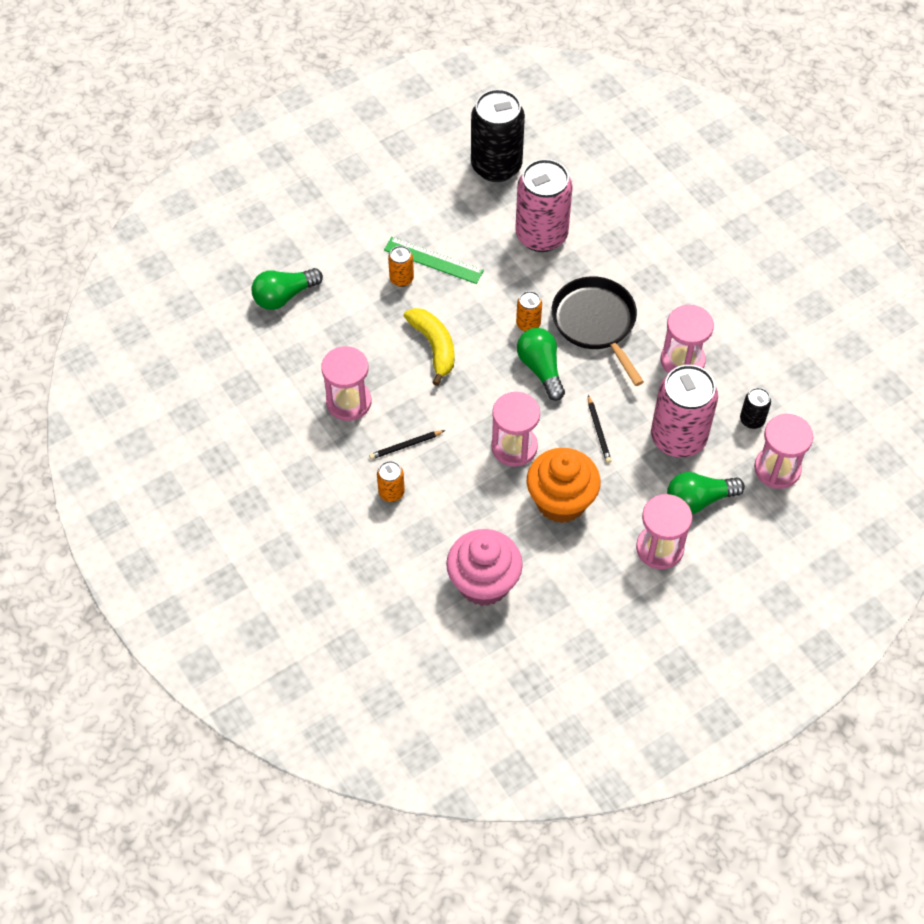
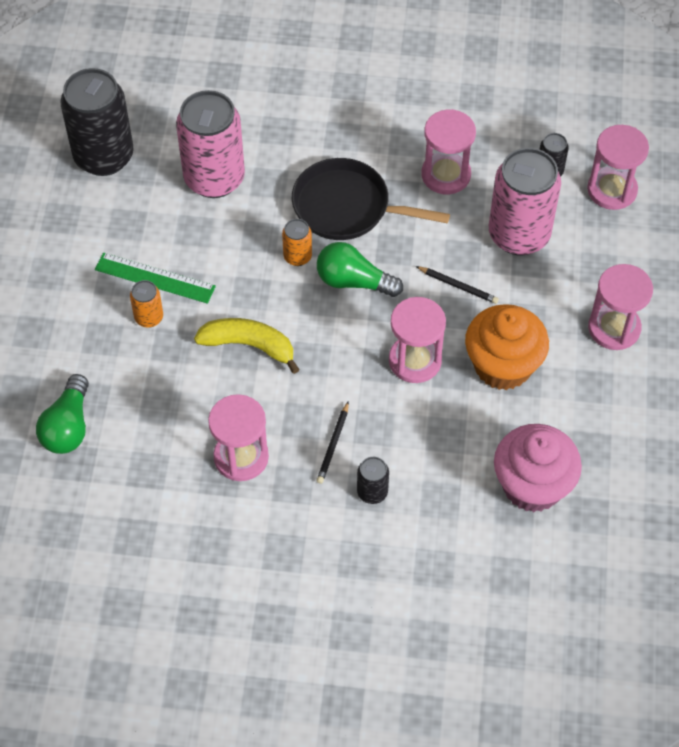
camera: 50 degrees left, 0 degrees up
orange can [377,461,405,502] -> black can [357,457,389,504]
green ruler [384,237,484,284] -> green ruler turned 45 degrees clockwise [95,253,216,304]
green light bulb [667,472,745,514] -> none

